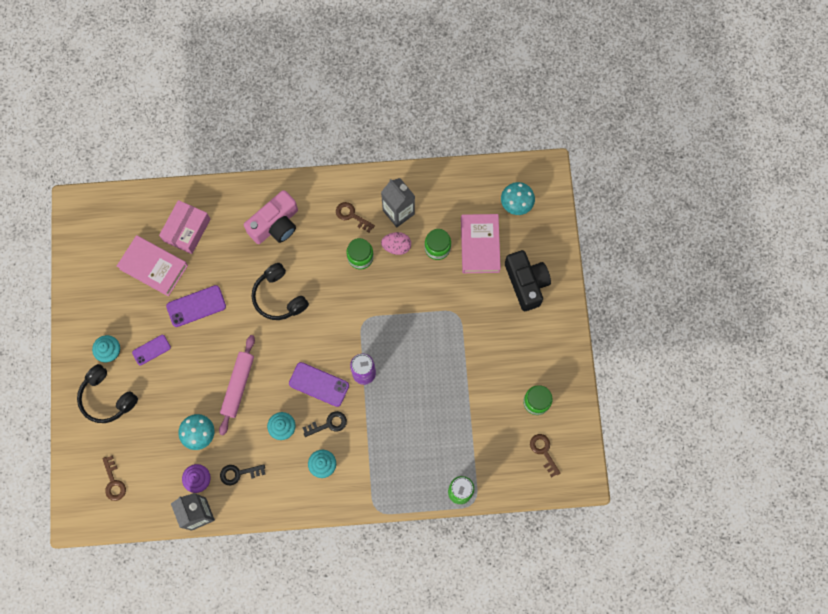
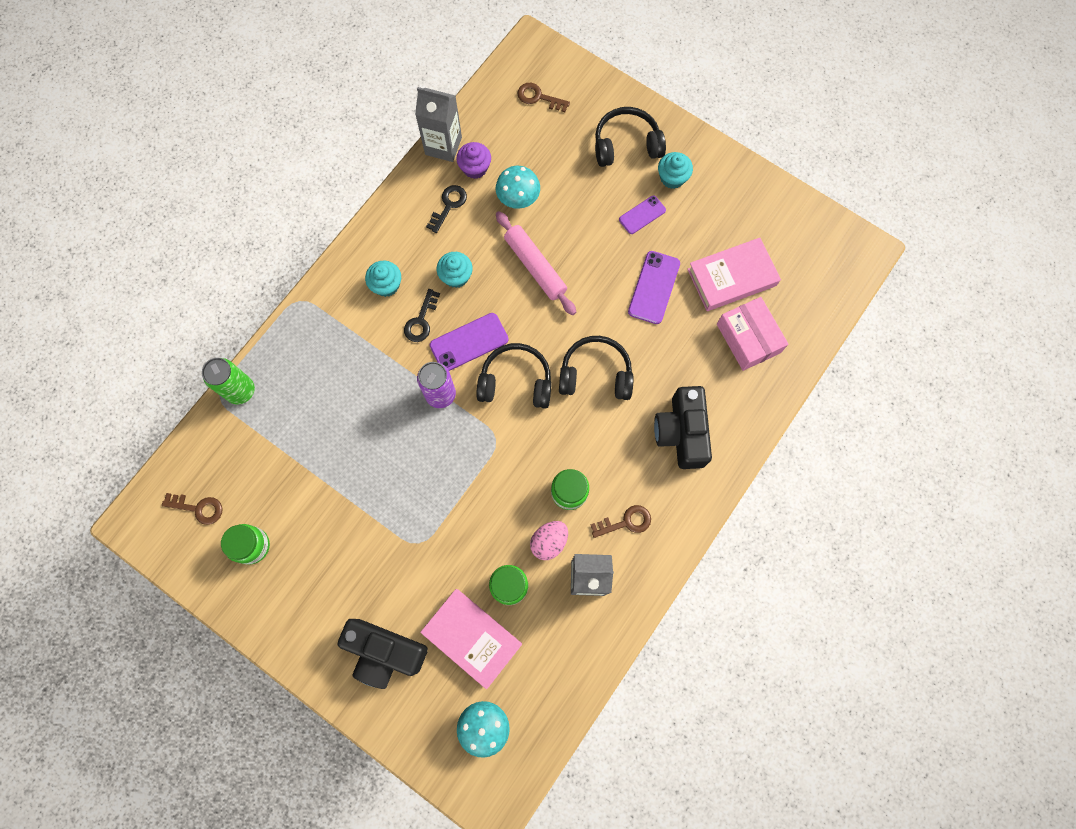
camera: 130 degrees right, 0 degrees up
purple phone [132,335,171,365] -> purple phone turned 45 degrees clockwise [619,195,666,234]
pink camera [244,190,298,244] -> black camera [654,386,712,469]
none -> black headphones [476,343,552,409]

